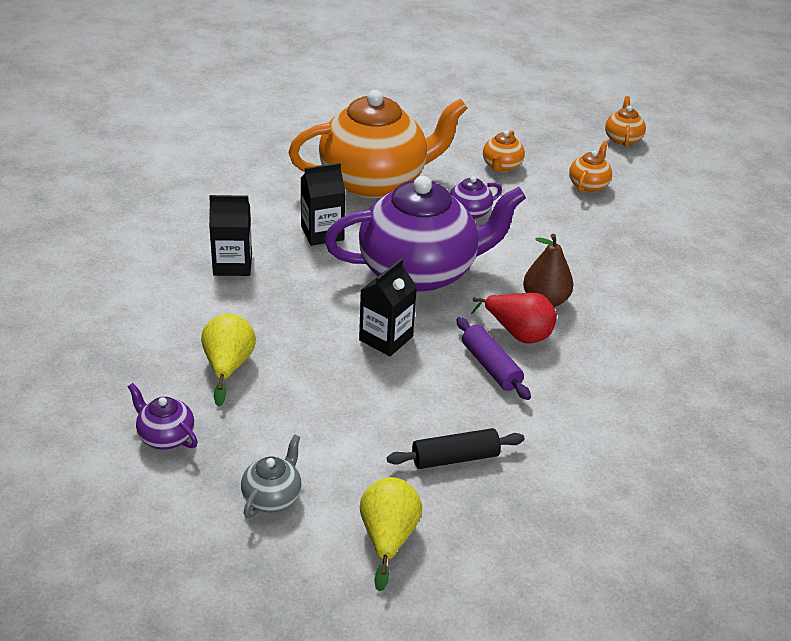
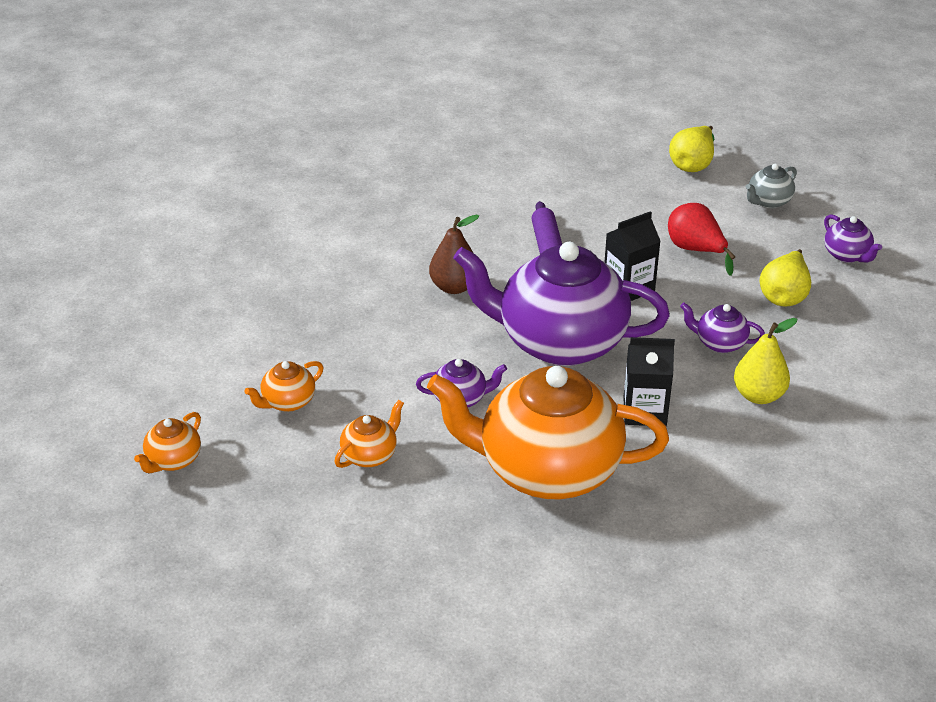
camera: 155 degrees left, 0 degrees up
black carton [209,195,252,276] -> yellow pear [734,318,797,404]
black rolling pin [387,428,525,469] -> none
red pear [471,293,557,343] -> red pear moved to [668,203,735,276]
none -> purple teapot [680,302,765,353]

